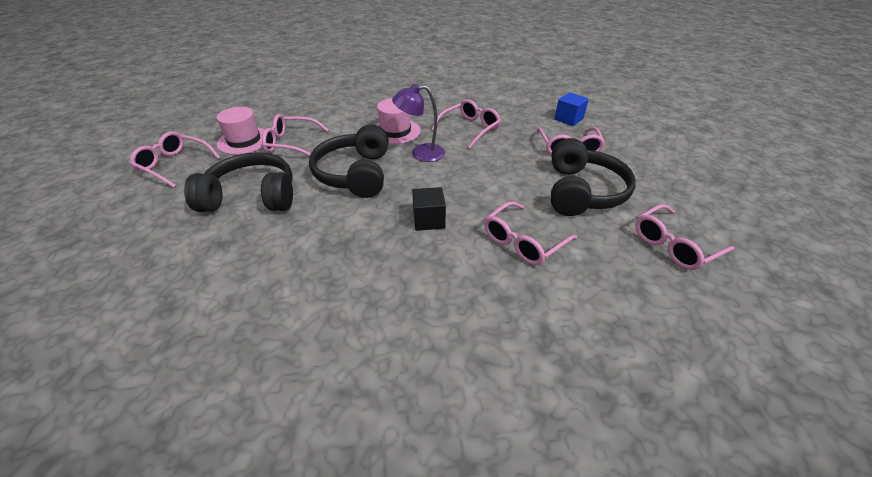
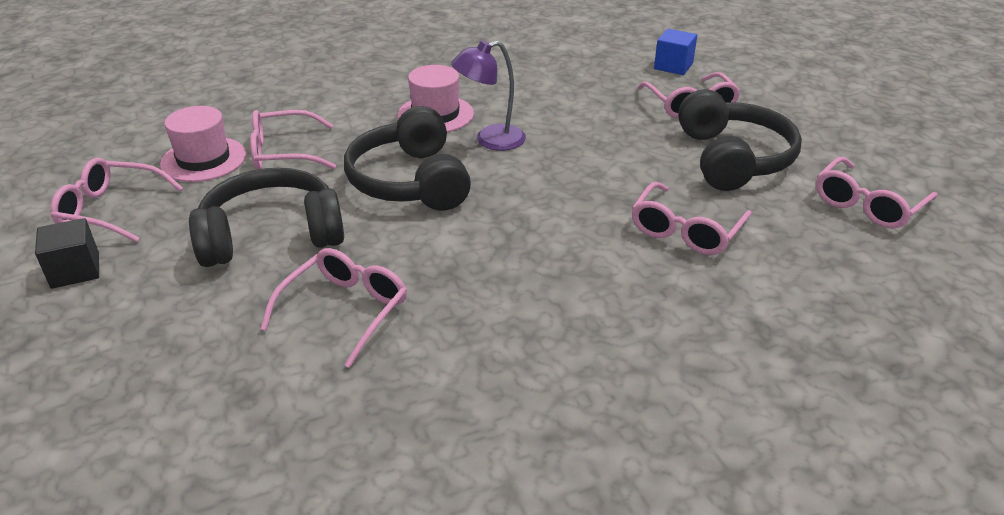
camera: 15 degrees left, 5 degrees down
black cube [412,187,446,231] -> black cube moved to [35,218,99,289]
pink glasses [431,99,501,148] -> pink glasses moved to [260,248,407,368]

